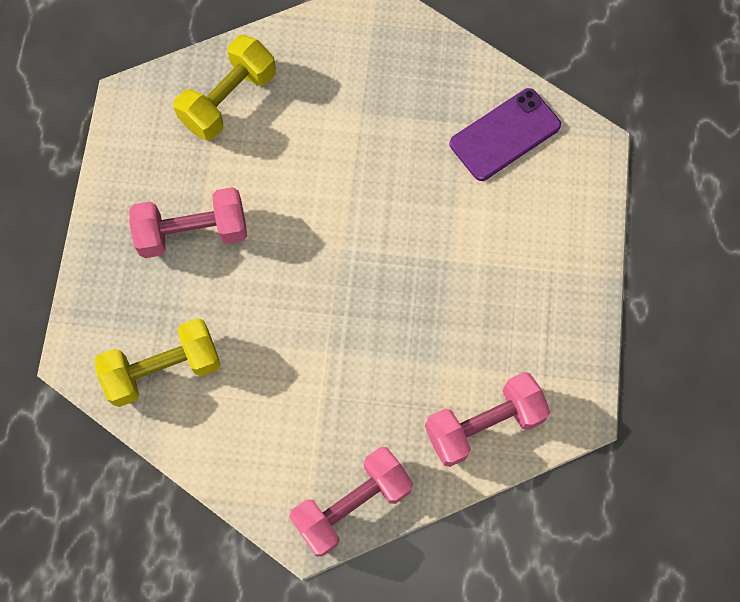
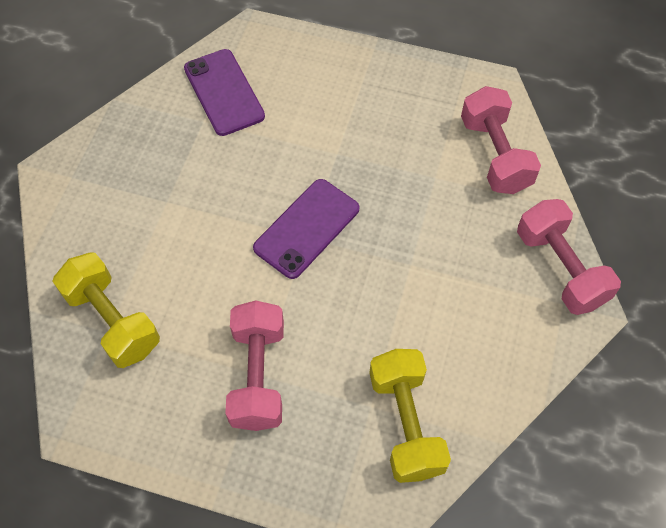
camera: 80 degrees left, 10 degrees down
none -> purple phone [253,179,359,279]

